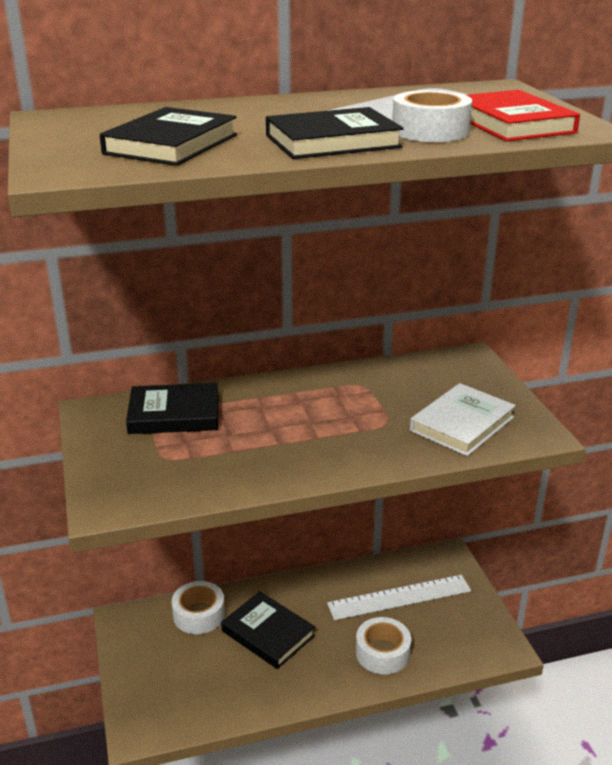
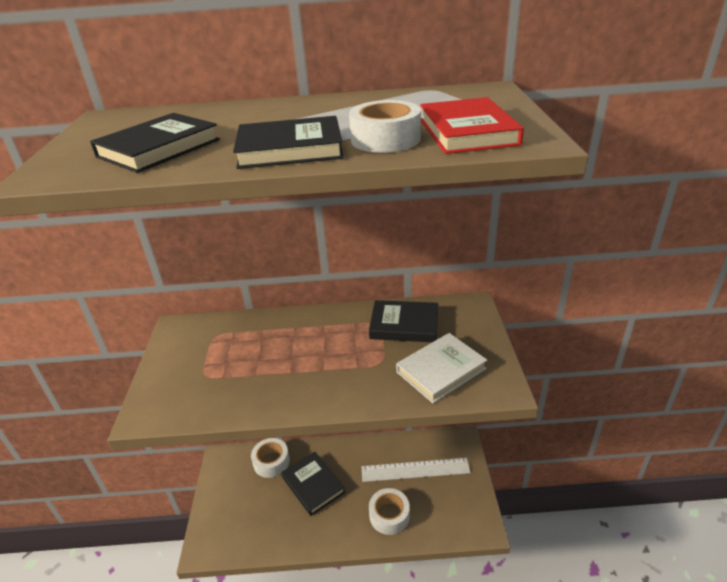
camera: 15 degrees right, 5 degrees up
black book [126,383,218,434] -> black book moved to [369,300,438,342]

